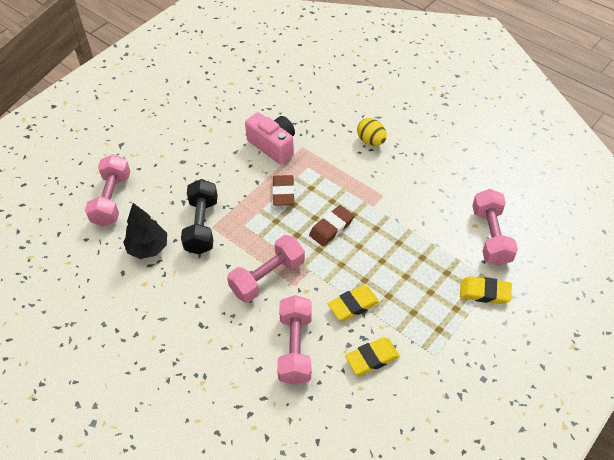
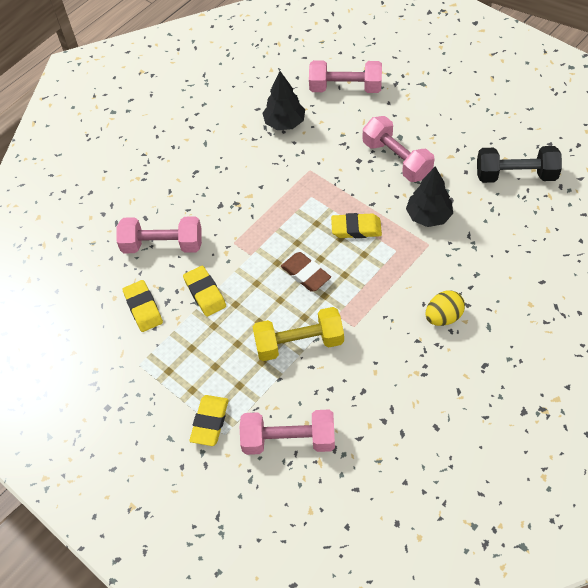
camera: 95 degrees right, 5 degrees up
black dumbbell [181,179,218,255] -> black dumbbell moved to [477,146,562,183]
pink dumbbell [227,235,305,303] -> pink dumbbell moved to [363,116,434,182]
pink camera [245,112,295,164] -> black tree [406,166,453,227]
brown eraser [273,175,295,206] -> yellow eraser [331,213,382,238]
none -> yellow dumbbell [252,307,344,361]

